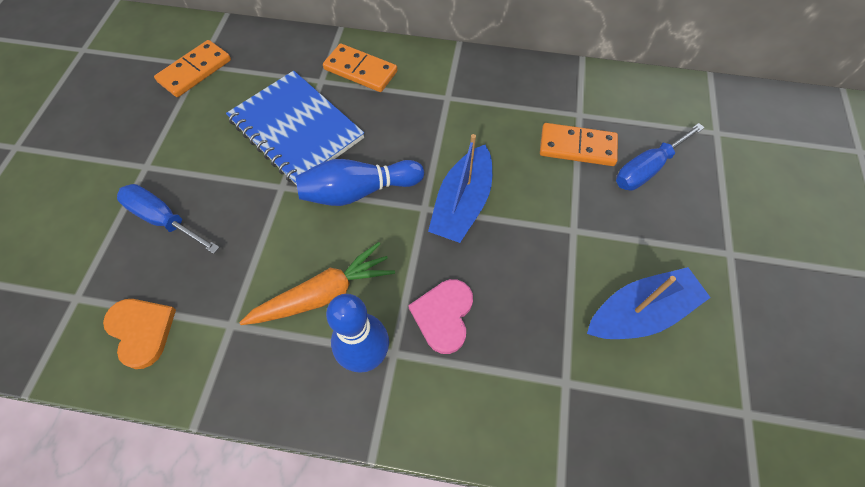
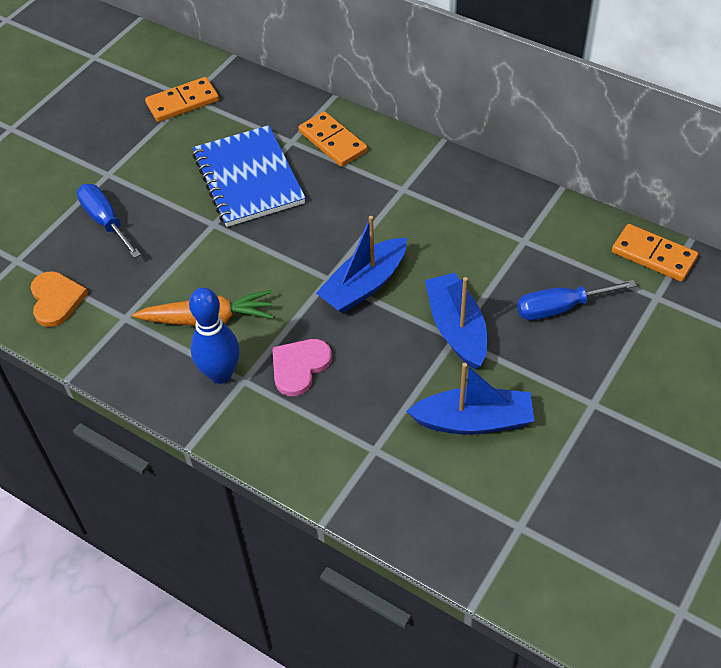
camera: 25 degrees right, 10 degrees down
blue bowling pin [295,159,424,206] -> none
orange domino [540,123,618,166] -> orange domino moved to [612,224,698,282]
none -> blue boat [425,273,487,370]

